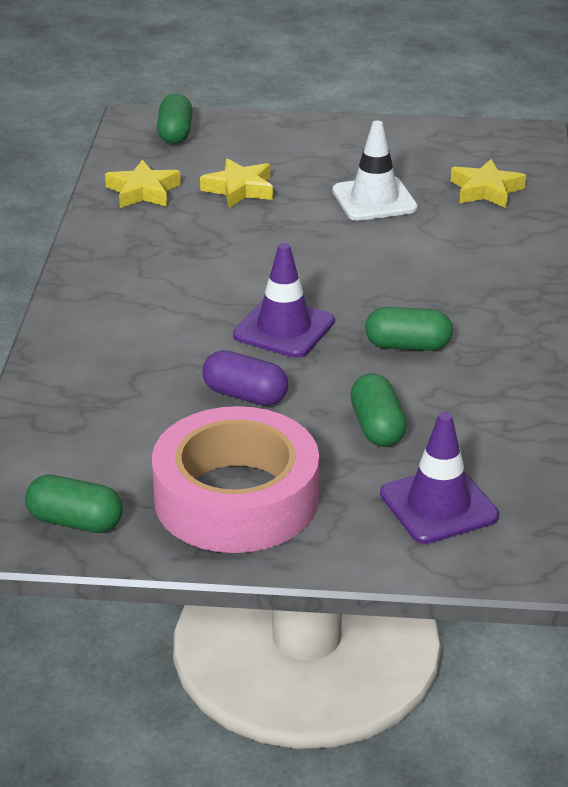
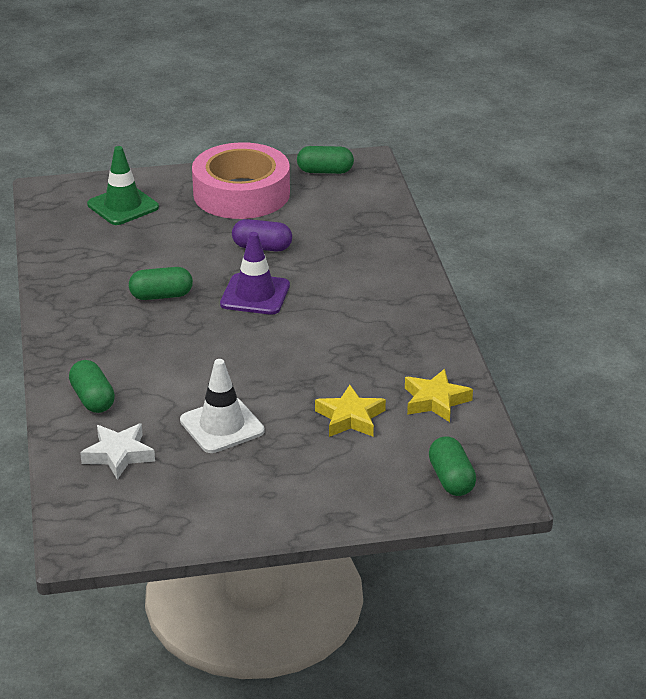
camera: 165 degrees right, 0 degrees up
green capsule [350,374,407,447] -> green capsule moved to [69,360,115,413]
purple traffic cone [380,412,499,544] -> green traffic cone [87,146,159,225]
yellow star [451,159,526,208] -> white star [80,424,155,480]

